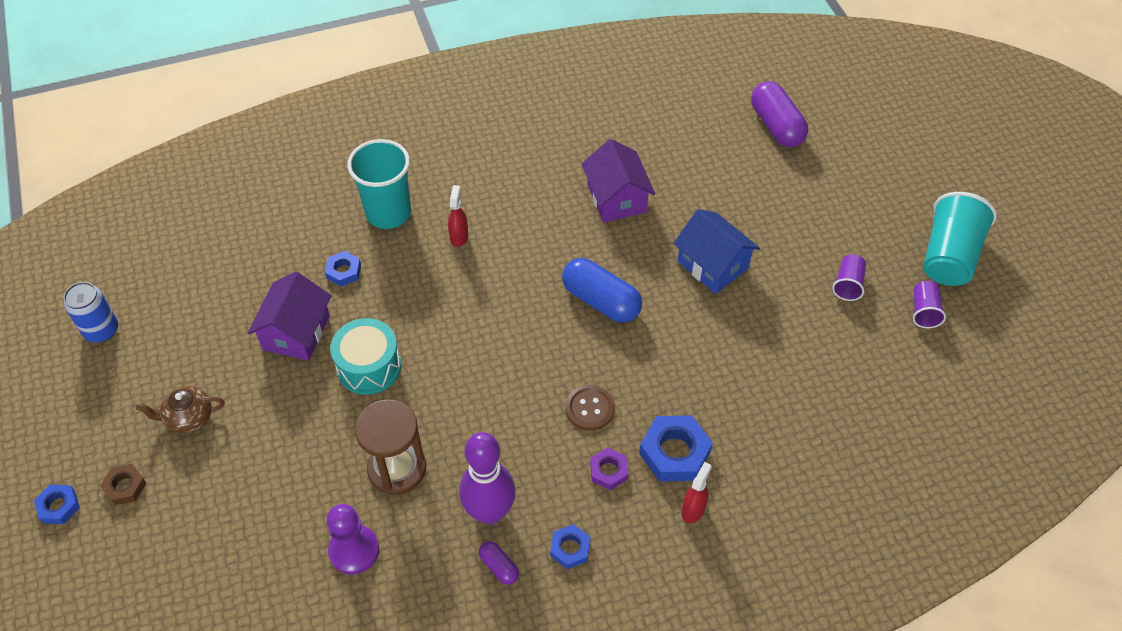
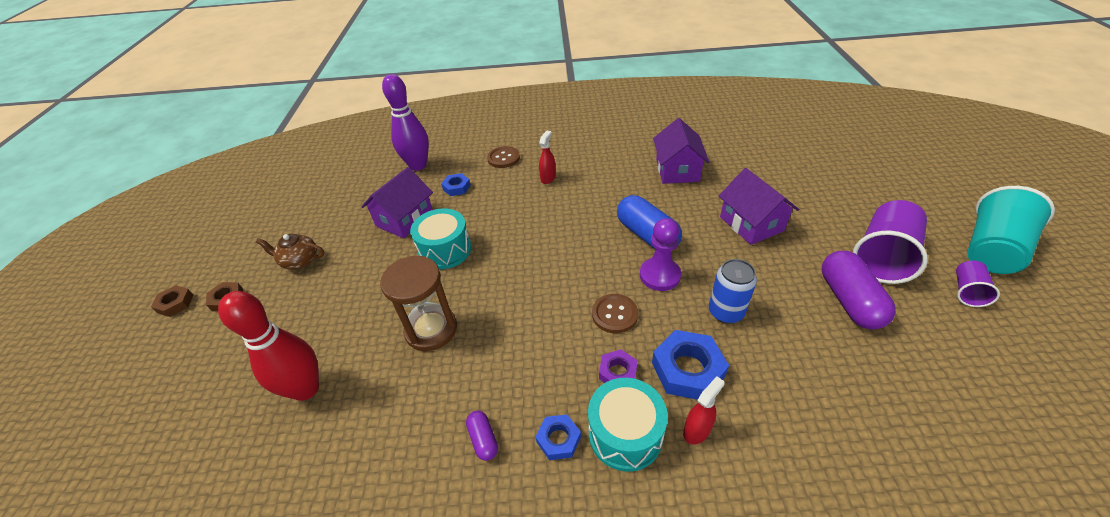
camera: 20 degrees right, 10 degrees down
blue nut [34,484,80,524] -> brown nut [151,285,194,317]
blue can [64,282,118,343] -> blue can moved to [709,259,757,323]
purple pawn [326,504,379,574] -> purple pawn moved to [640,218,681,291]
turquoise cup [347,139,411,229] -> brown button [487,146,520,168]
purple bowling pin [459,432,516,524] -> purple bowling pin moved to [382,74,429,171]
blue house [673,209,760,294] -> purple house [719,168,799,245]
purple capsule [751,81,808,147] -> purple capsule moved to [822,251,896,330]
purple cup [832,254,866,301] -> purple cup [853,200,928,284], size x1.99
none -> red bowling pin [218,291,319,401]
none -> turquoise drum [588,378,668,472]

